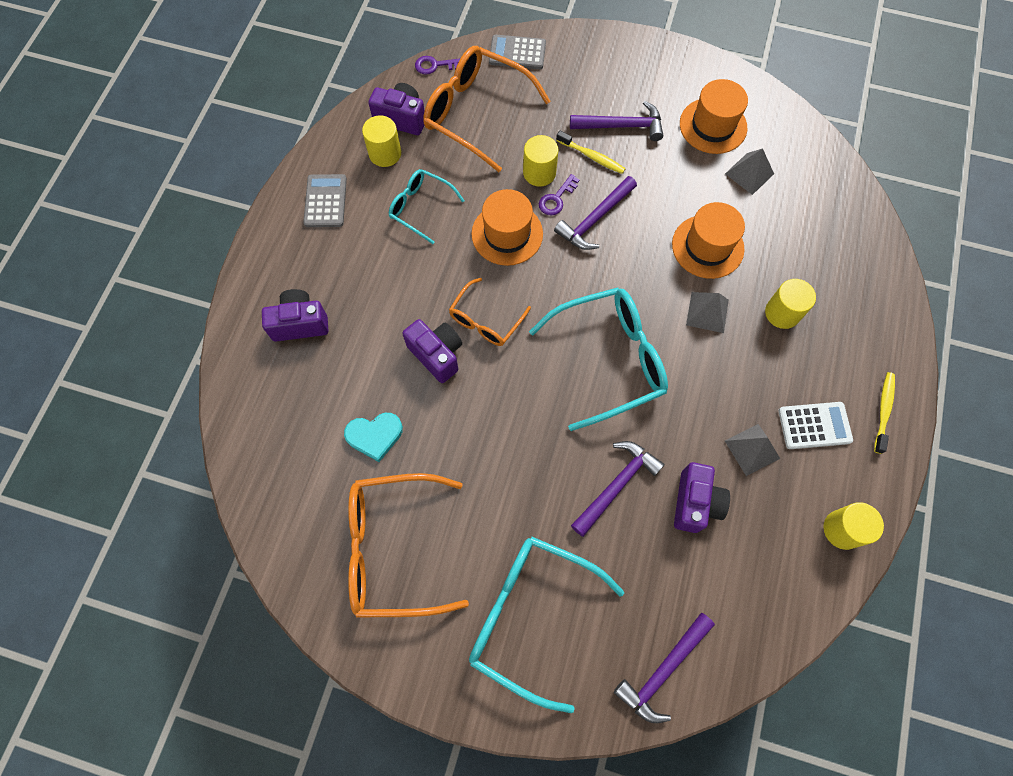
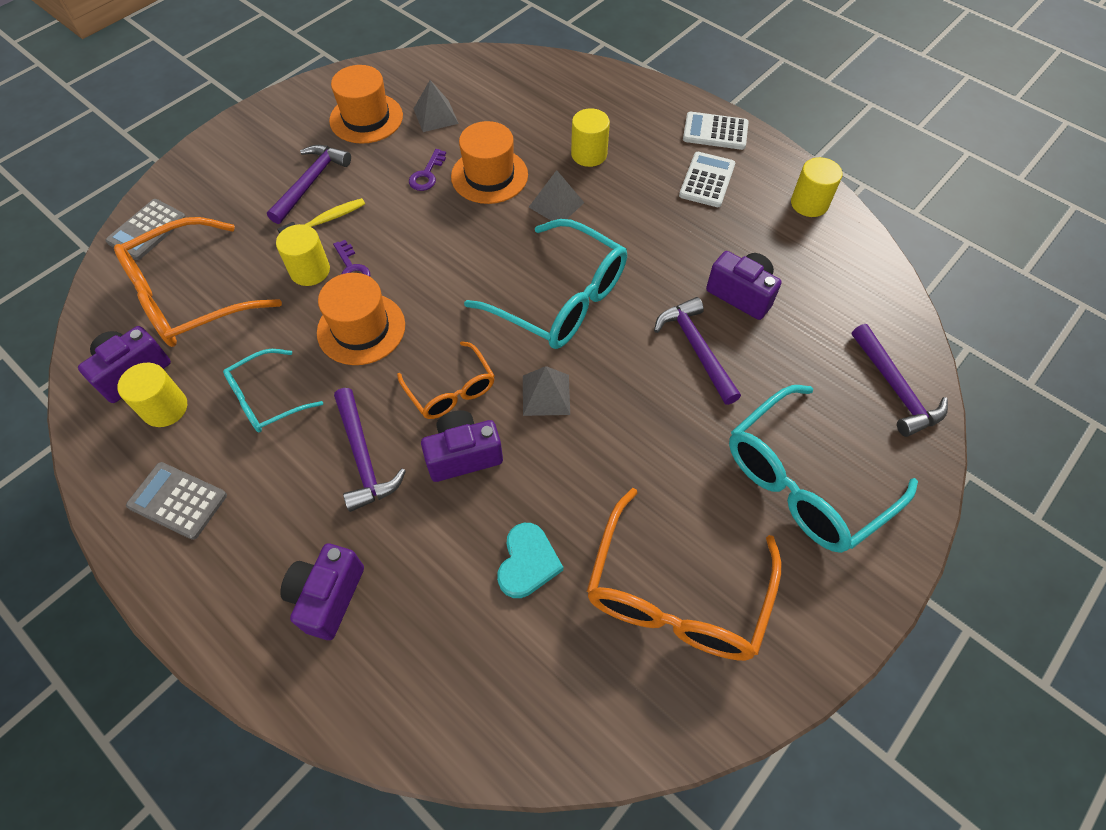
camera: 65 degrees left, 10 degrees down
purple key [415,56,460,75] -> purple key moved to [409,149,446,191]
turquoise glasses [529,287,668,431] -> turquoise glasses turned 120 degrees clockwise [464,219,627,349]
purple hammer [554,176,637,250] -> purple hammer moved to [334,388,406,512]
grey pyramid [725,424,780,476] -> grey pyramid moved to [523,366,570,416]
yellow toothbrush [874,372,895,454] -> white calculator [683,112,749,150]

